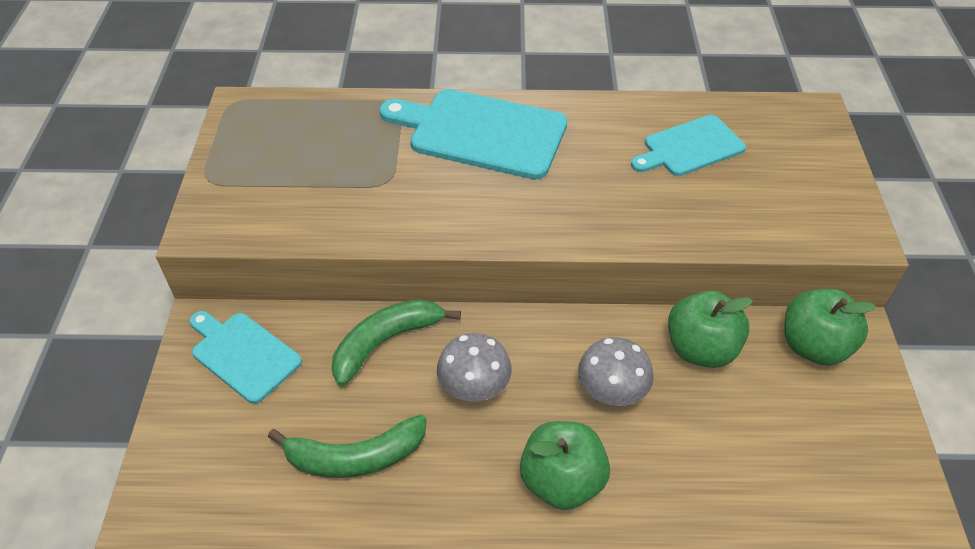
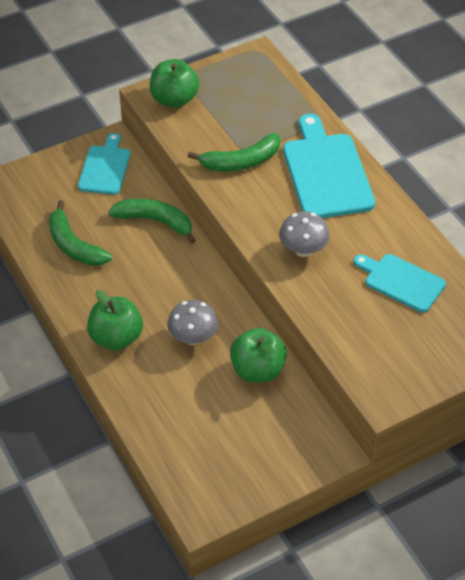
camera: 60 degrees right, 0 degrees up
grey mushroom [437,333,512,401] -> grey mushroom moved to [279,211,330,257]
green apple [784,289,876,366] -> green apple moved to [150,59,199,108]
none -> green banana [188,133,280,172]

